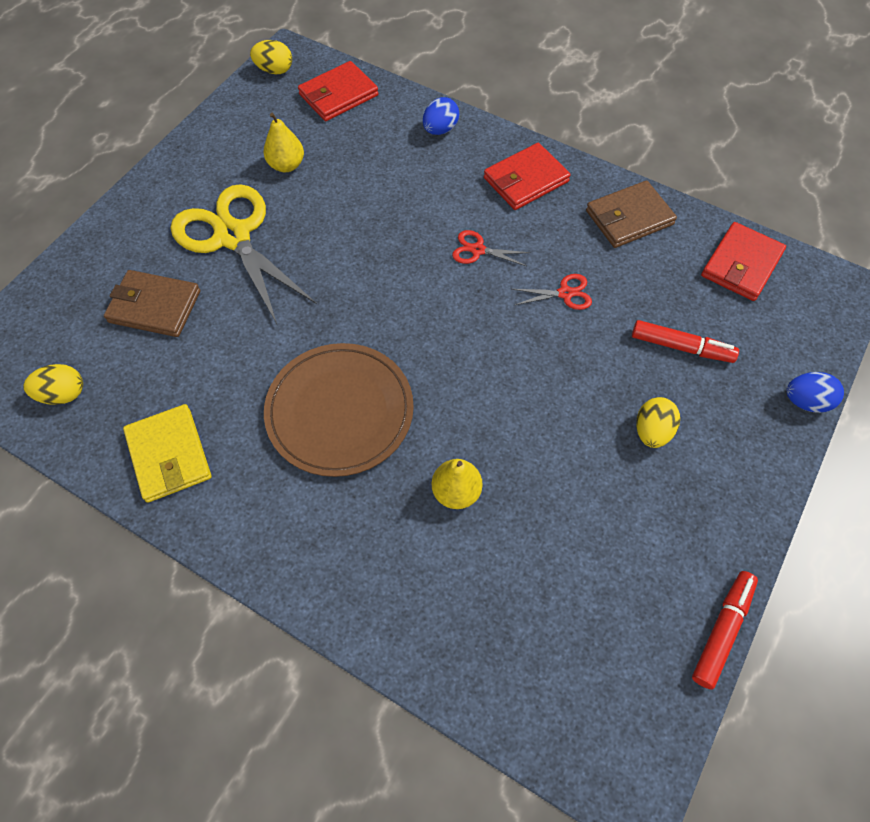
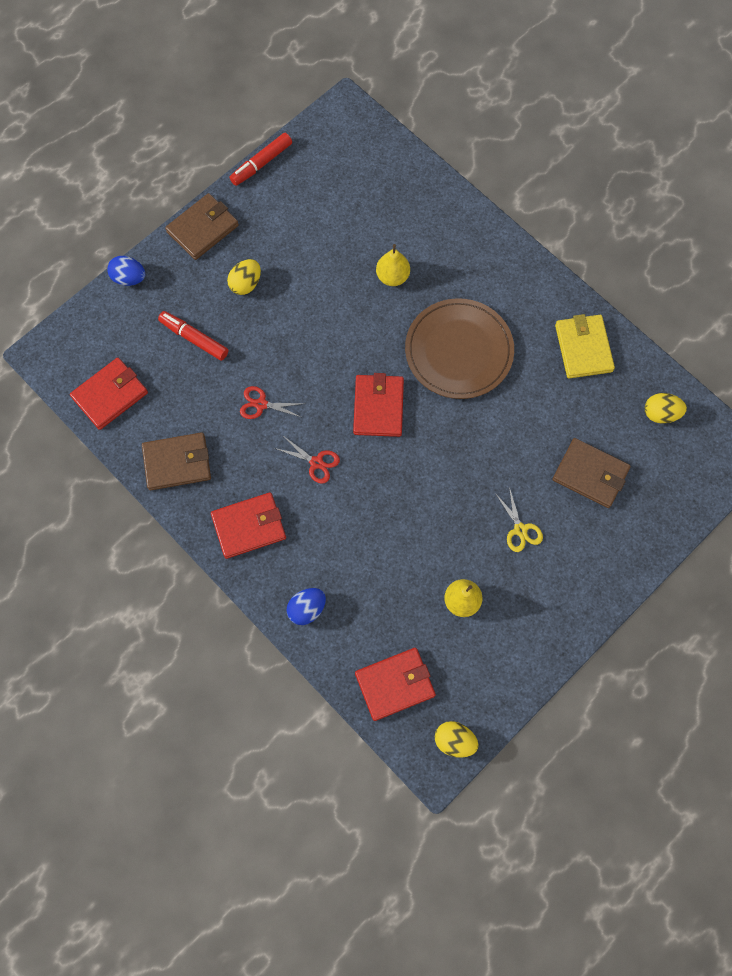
camera: 165 degrees left, 10 degrees up
yellow scissors [171,184,317,326] -> yellow scissors [495,487,543,552], size x0.42
none -> brown wallet [165,193,239,260]
none -> red wallet [353,373,404,437]

